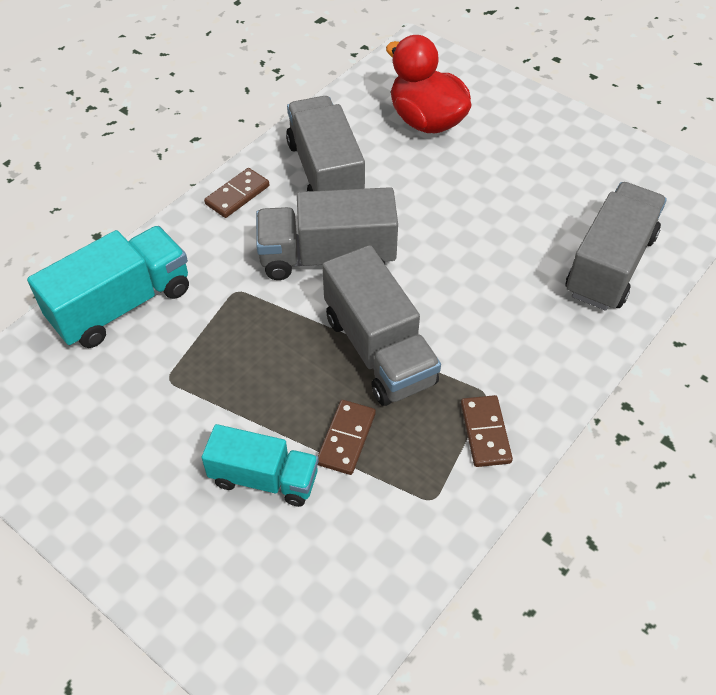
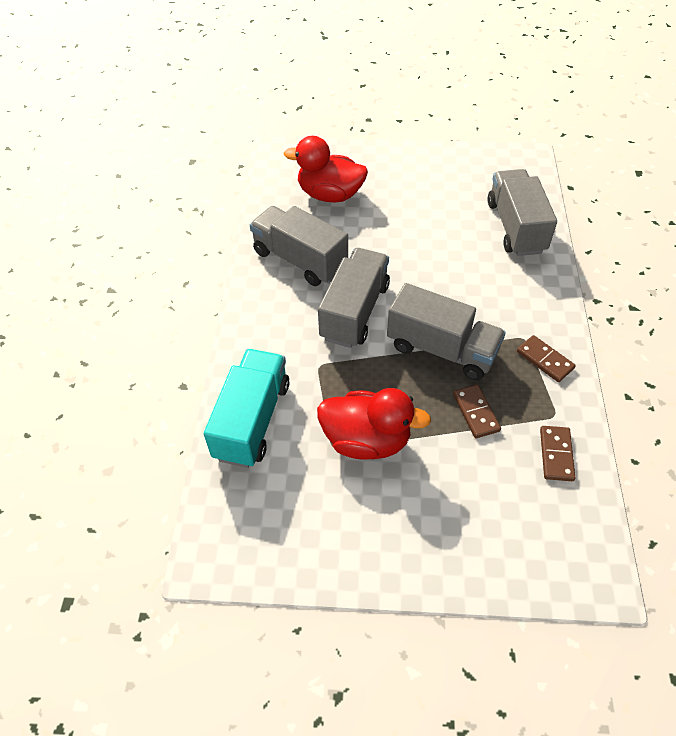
camera: 35 degrees left, 0 degrees up
turquoise truck [202,424,319,507] -> none
brown domino [204,168,269,218] -> brown domino moved to [540,426,576,481]
grey truck [256,187,398,280] -> grey truck turned 150 degrees clockwise [318,248,390,348]
none -> red duck [317,388,431,459]

